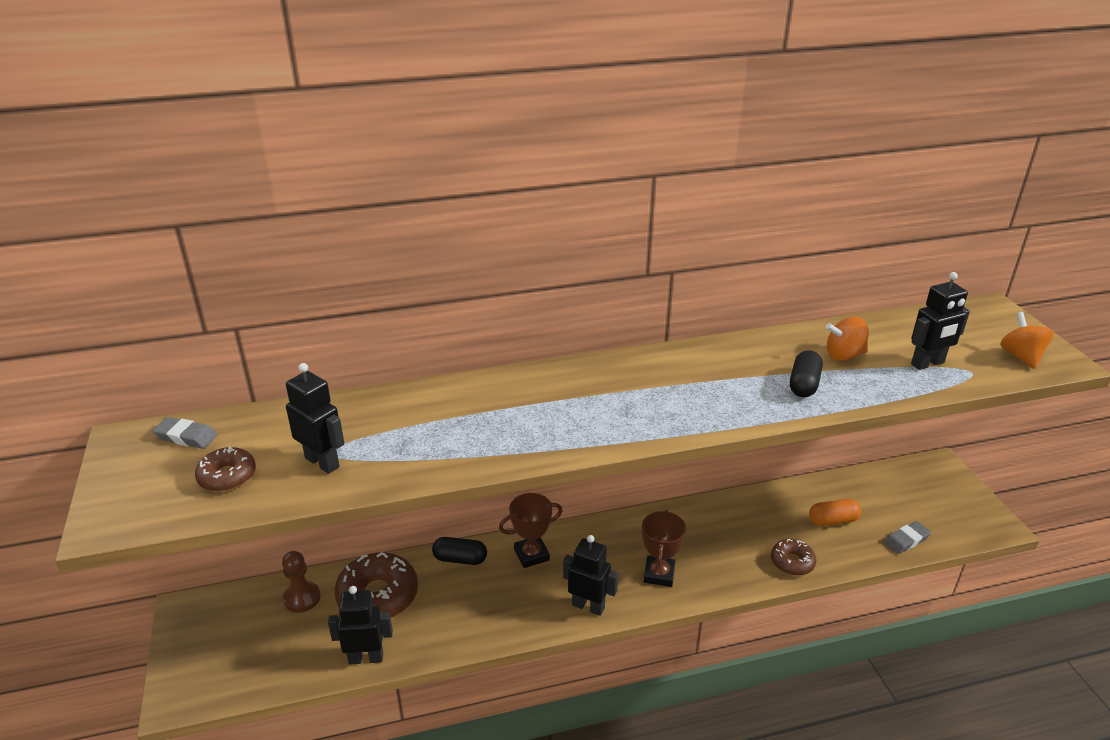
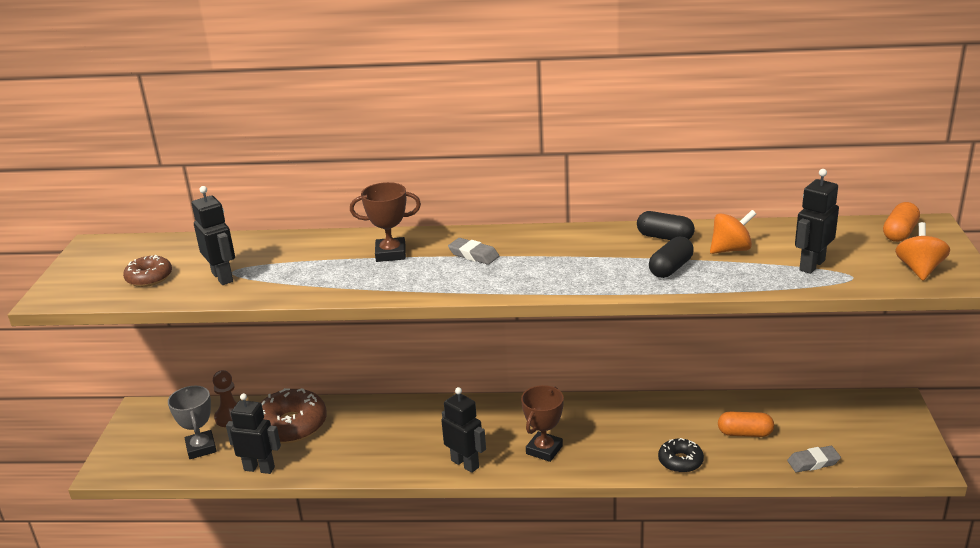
camera: 20 degrees right, 5 degrees down
grey eraser [153,417,218,449] -> grey eraser moved to [448,238,499,265]
black capsule [432,537,487,565] -> black capsule moved to [637,211,695,240]
brown trophy [499,493,562,568] -> brown trophy moved to [350,182,421,262]
brown donut [771,539,816,576] -> black donut [658,438,704,473]
orange spinning top [826,317,869,361] -> orange spinning top turned 150 degrees clockwise [710,210,756,254]
black robot [911,272,970,370] -> black robot turned 135 degrees clockwise [795,169,839,274]
none -> grey trophy [168,386,217,459]
none -> orange capsule [883,202,920,242]

